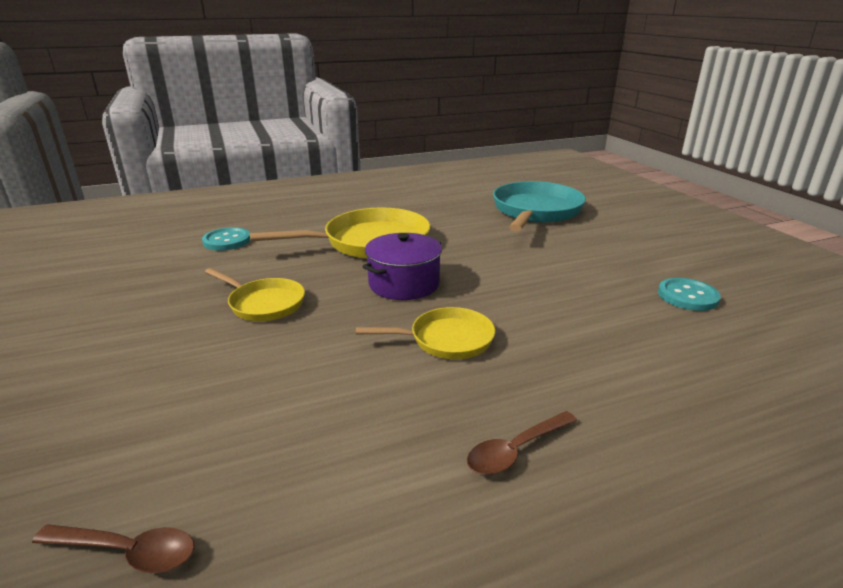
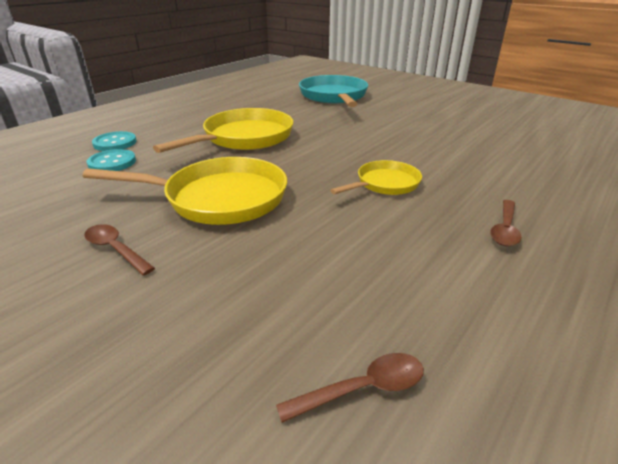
camera: 30 degrees left, 5 degrees up
yellow pan [205,268,305,321] -> yellow pan [83,157,287,225], size x1.76
purple pot [362,233,442,300] -> none
turquoise button [658,278,721,311] -> turquoise button moved to [92,131,137,151]
none -> brown spoon [84,224,155,275]

